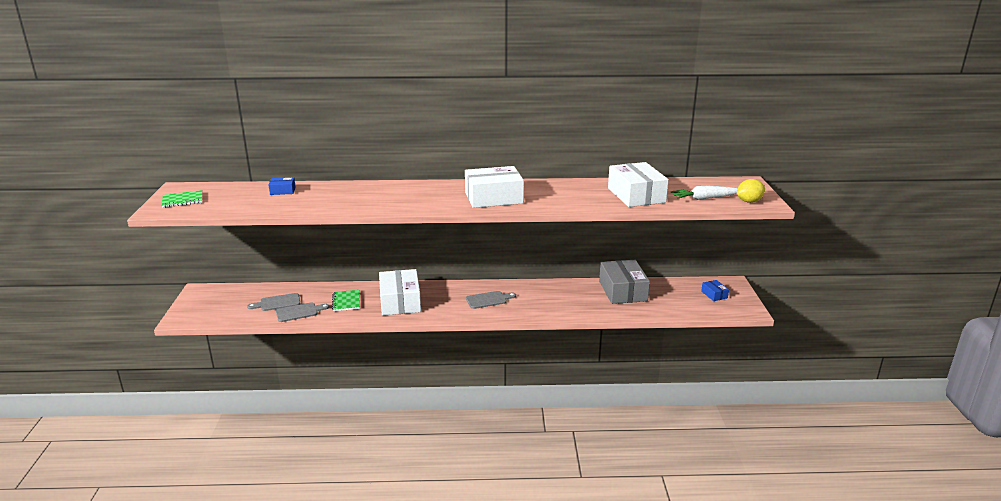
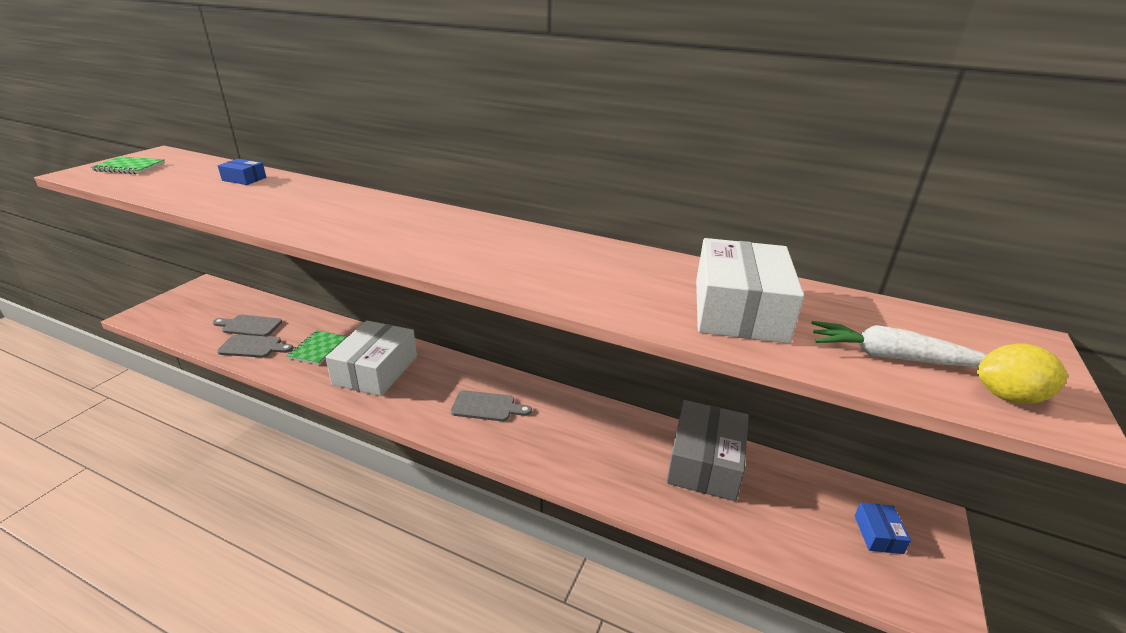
camera: 25 degrees right, 5 degrees up
white box [465,166,524,208] -> none

